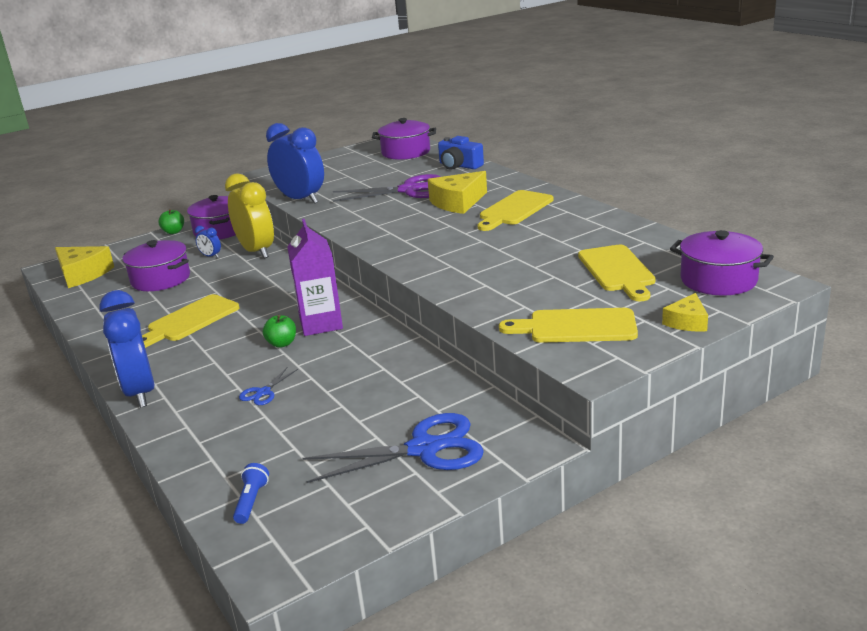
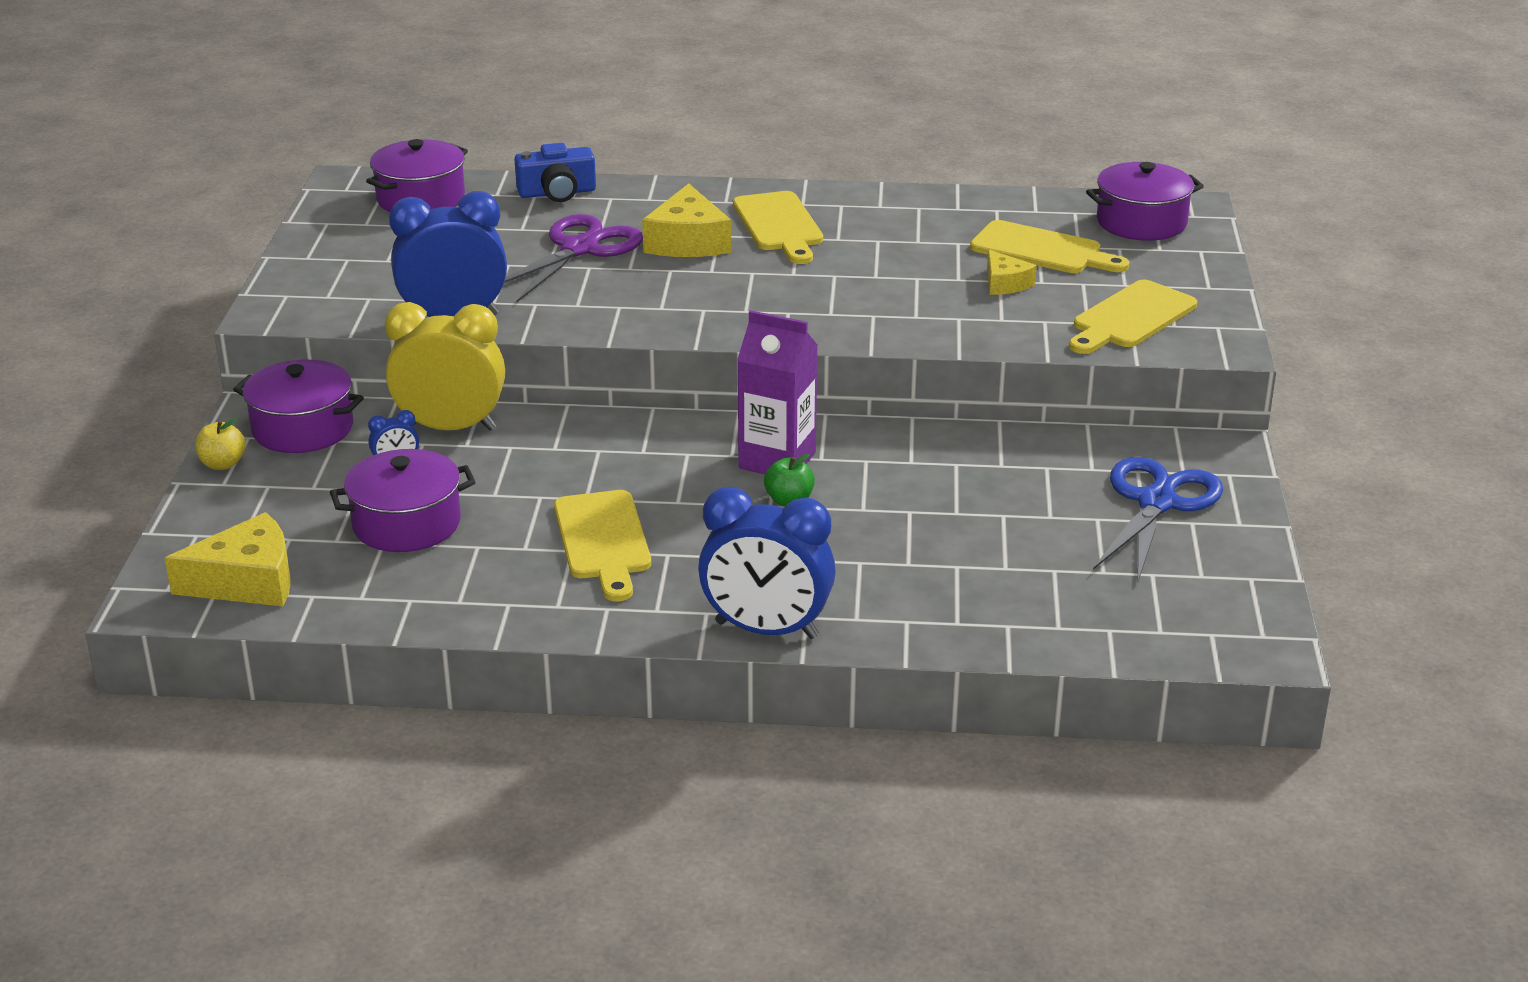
camera: 55 degrees left, 5 degrees up
green apple [158,209,184,234] -> yellow apple [195,418,246,470]
blue flashlight [233,463,269,524] -> none
blue scissors [239,367,298,405] -> none
yellow cheese [662,293,708,332] -> yellow cheese moved to [987,250,1037,295]

